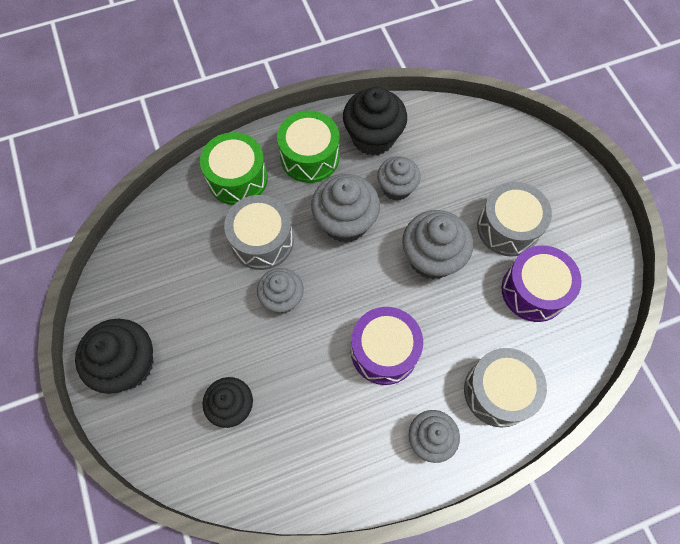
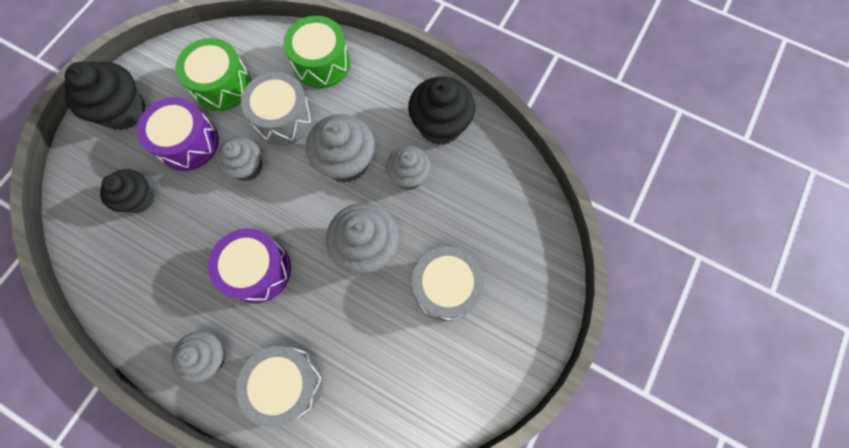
camera: 50 degrees right, 5 degrees up
green drum [277,111,340,183] -> green drum moved to [176,38,251,111]
purple drum [501,245,582,322] -> purple drum moved to [137,97,219,171]

